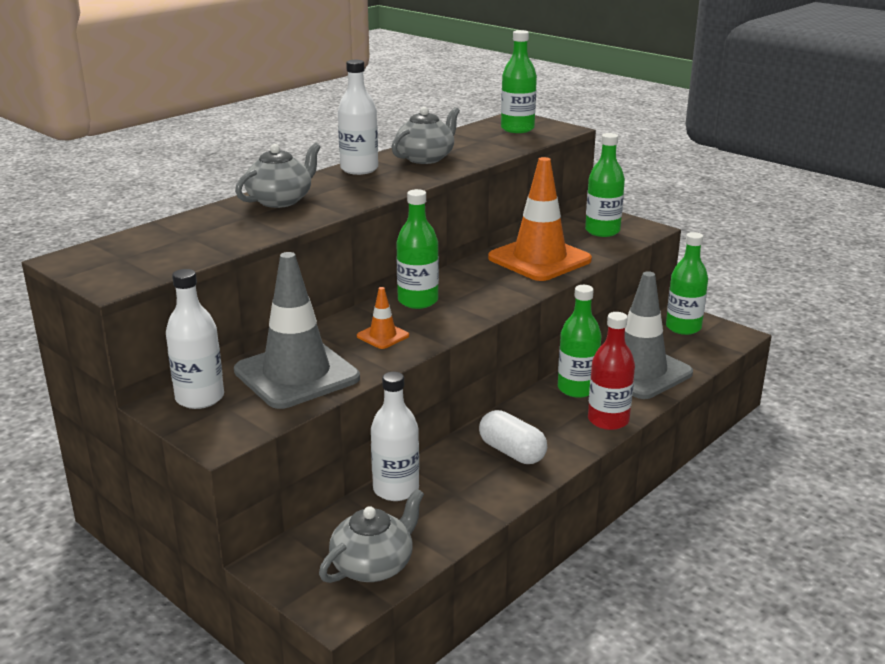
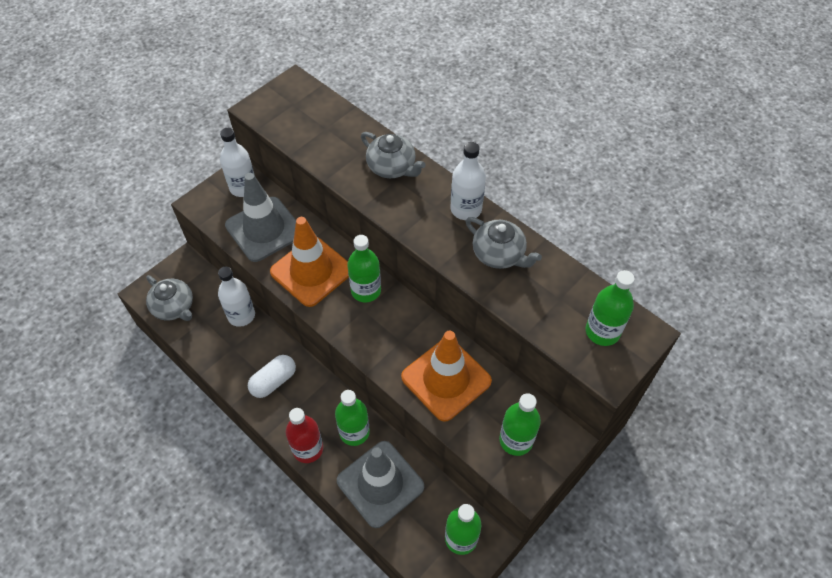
camera: 90 degrees right, 30 degrees up
orange traffic cone [357,287,409,349] -> orange traffic cone [270,217,349,307], size x2.29

